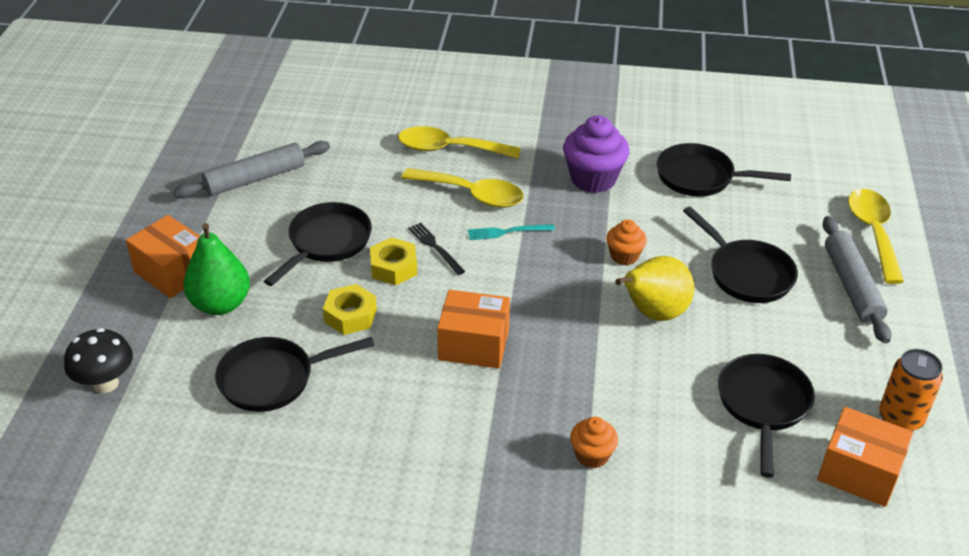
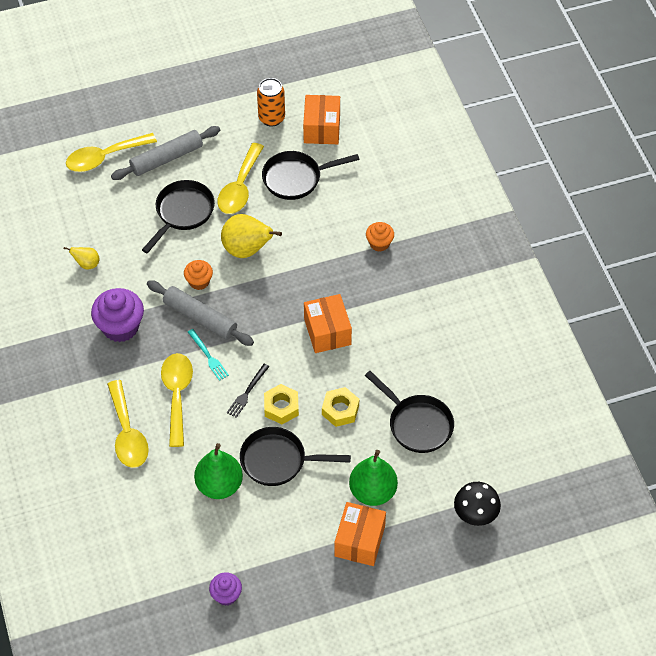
camera: 115 degrees left, 15 degrees up
grey rolling pin [174,141,330,199] -> grey rolling pin moved to [147,280,254,346]
black pan [657,143,791,196] -> yellow pear [64,247,100,270]
none -> green pear [194,443,243,499]
none -> purple cupcake [209,572,242,606]
none -> yellow spoon [218,143,264,214]

